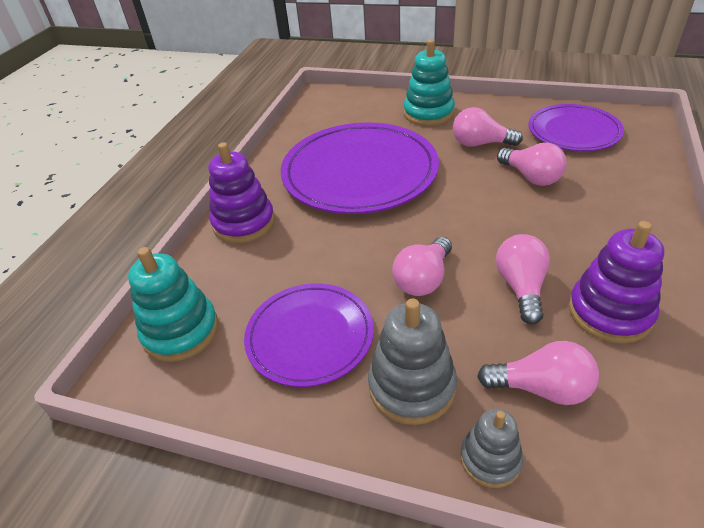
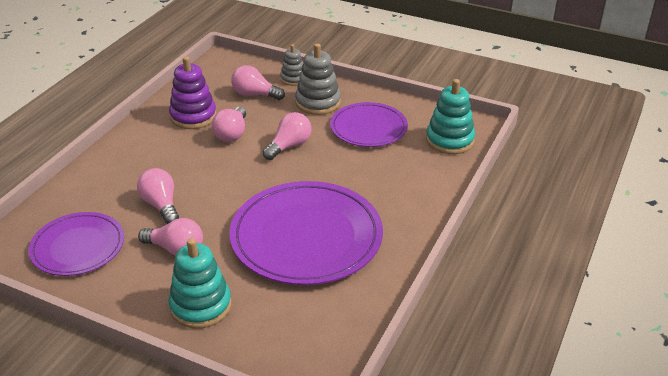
camera: 175 degrees left, 5 degrees down
purple stacking toy [209,142,275,243] -> none

